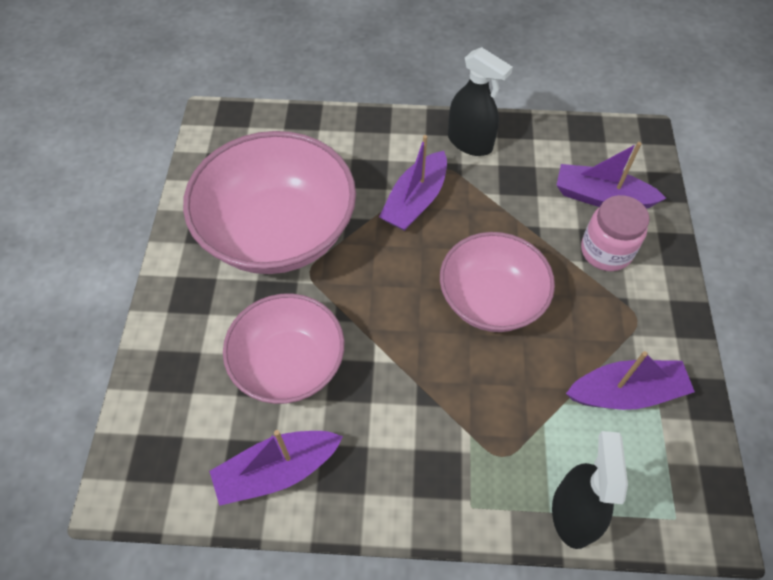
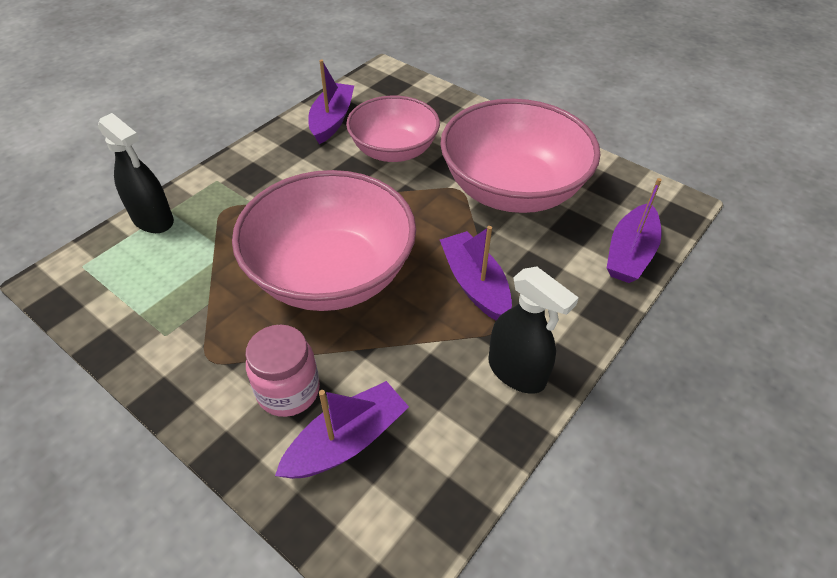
camera: 125 degrees right, 10 degrees down
pink bowl [440,232,555,332] -> pink bowl [232,170,416,311], size x1.55
black spray bottle [448,47,513,156] -> black spray bottle turned 120 degrees counterclockwise [488,267,579,394]
purple boat [566,351,695,410] -> purple boat moved to [607,178,662,283]

